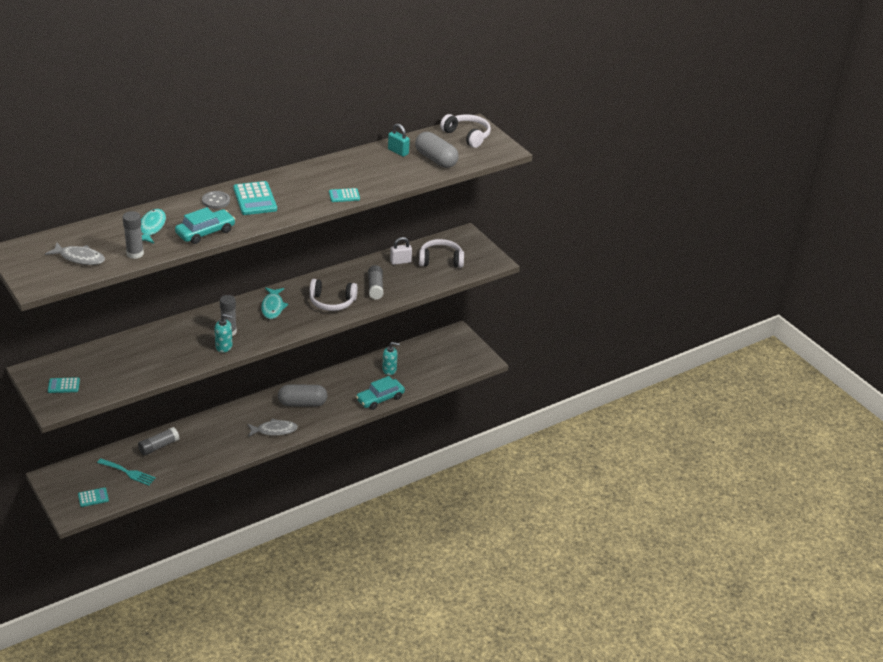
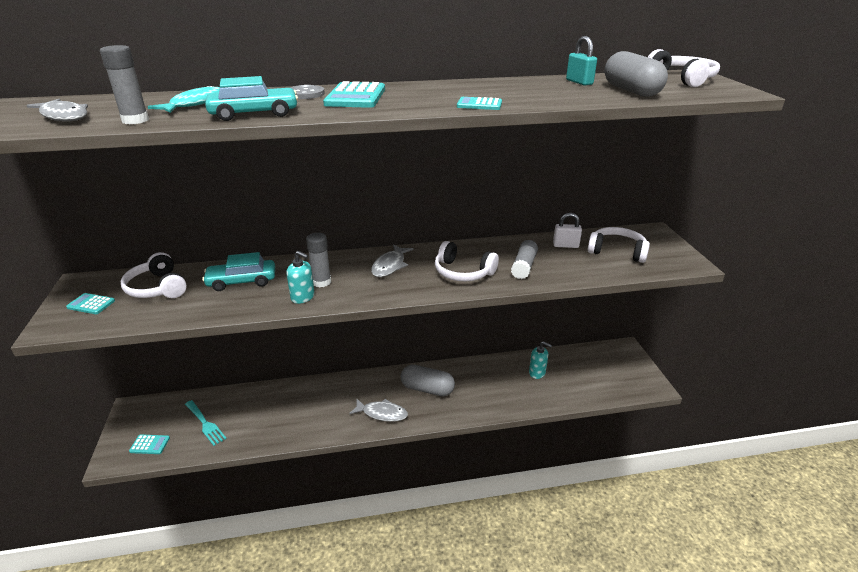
camera: 25 degrees right, 5 degrees down
grey glue stick [138,427,179,456] -> none
turquoise fish [261,287,288,319] -> grey fish [371,244,414,277]
turquoise car [356,376,405,410] -> turquoise car moved to [202,252,275,291]
none -> white headphones [121,252,187,298]

